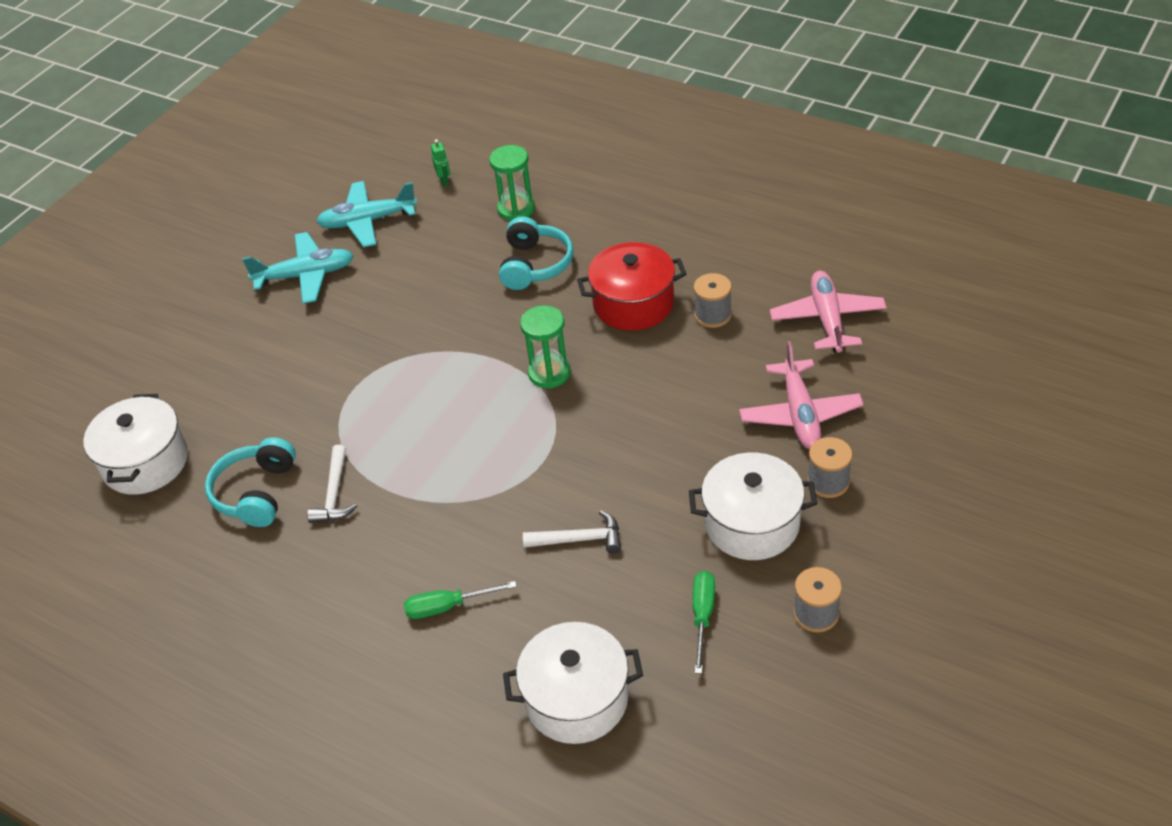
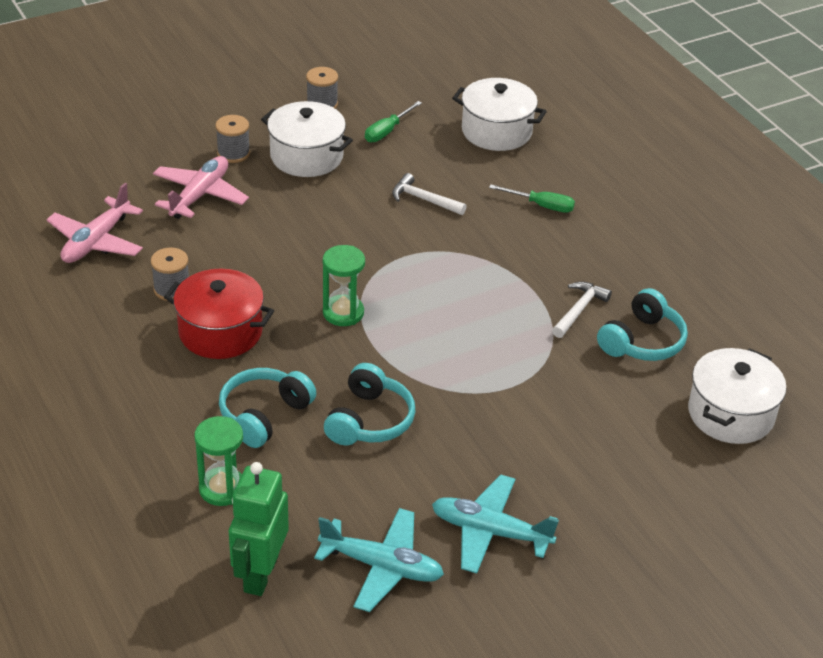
camera: 155 degrees left, 5 degrees down
green robot [431,139,450,186] -> green robot [229,462,289,596], size x2.39
none -> turquoise headphones [324,363,416,445]

